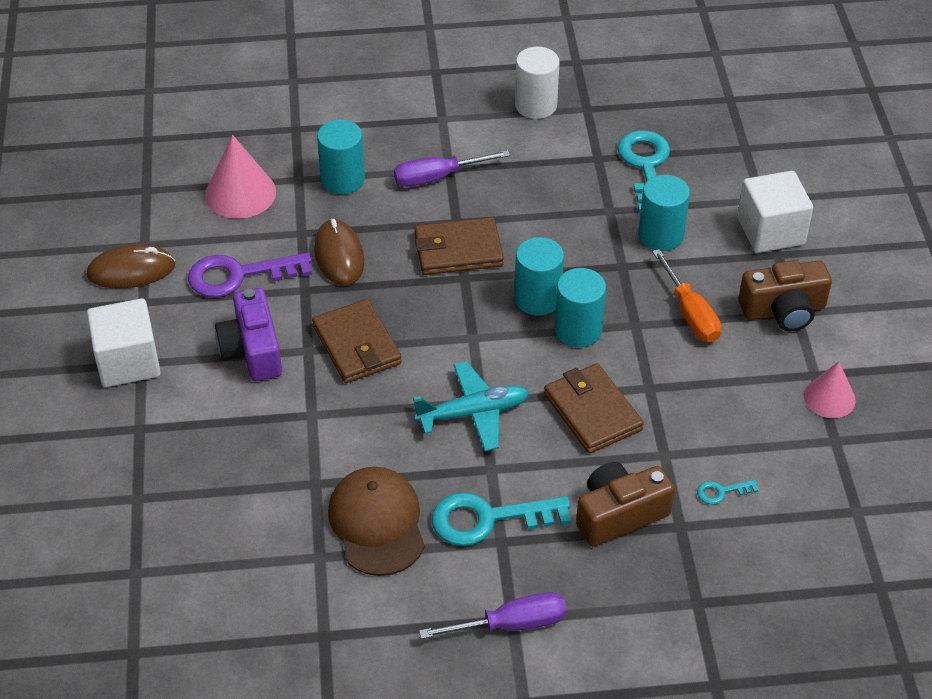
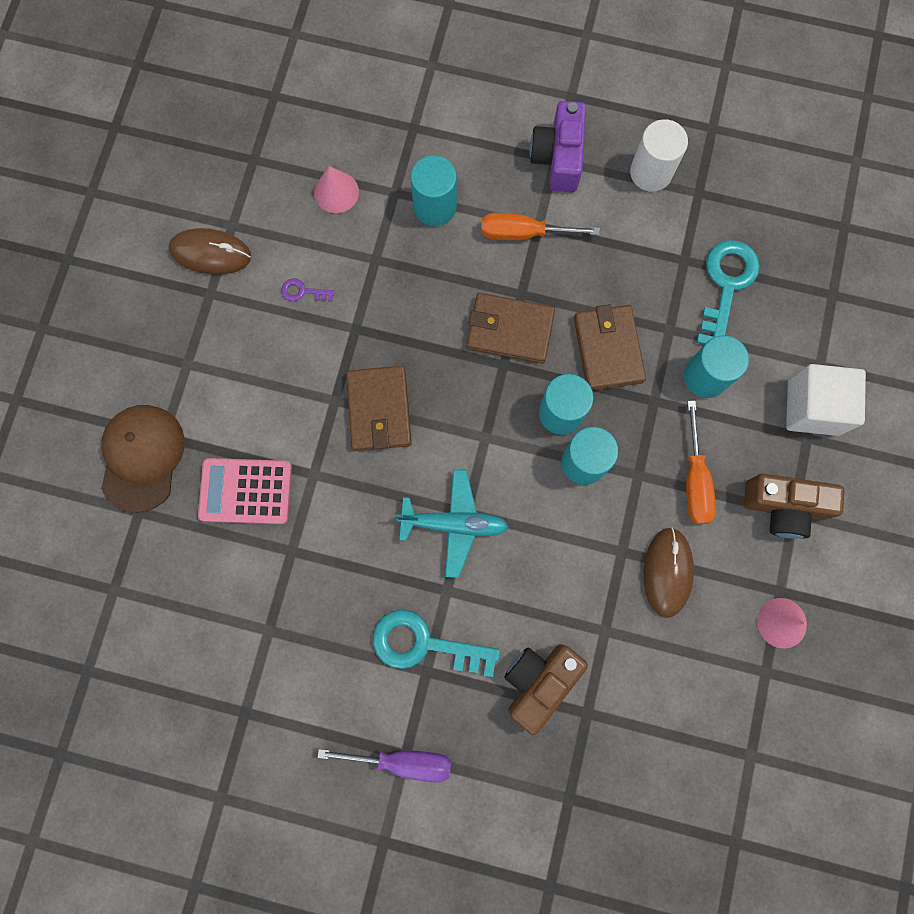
camera: 20 degrees right, 30 degrees up
white cube [87,298,161,387] -> none
purple key [188,253,312,298] -> purple key [281,278,335,302], size x0.45
pink cone [205,135,276,219] -> pink cone [314,166,359,213], size x0.65
purple camera [215,288,282,381] -> purple camera moved to [530,101,586,192]
brown mouse [314,219,364,286] -> brown mouse moved to [644,527,694,618]
brown cap [328,467,425,576] -> brown cap moved to [101,405,185,513]
purple screwdriver [394,150,510,187] -> orange screwdriver [481,213,600,240]
brown wallet [544,363,644,454] -> brown wallet moved to [574,304,646,391]
brown camera [576,462,675,546] -> brown camera turned 45 degrees counterclockwise [504,644,588,735]
turquoise key [697,480,759,505] -> none
none -> pink calculator [198,458,292,524]

